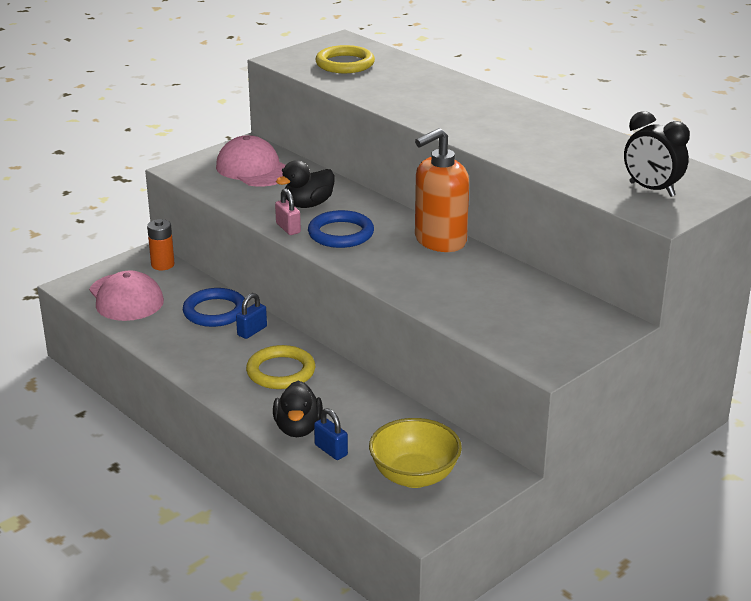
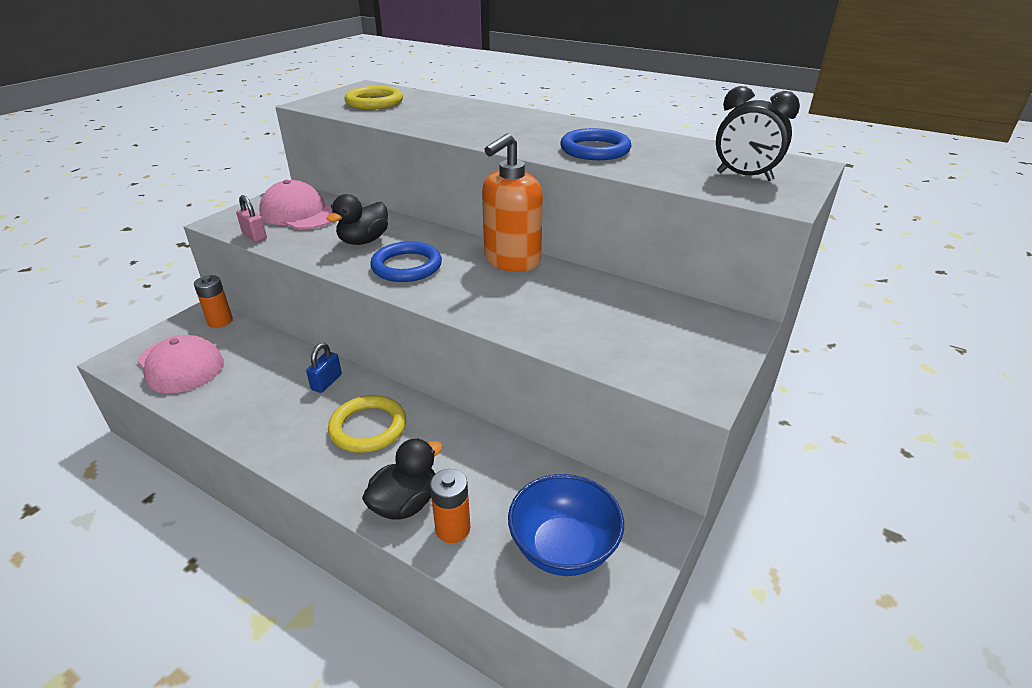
camera: 15 degrees left, 5 degrees up
blue ring [183,288,245,327] -> blue ring moved to [560,128,632,160]
black duck [273,381,323,437] -> black duck turned 120 degrees counterclockwise [362,438,443,520]
pink padlock [275,188,301,235] -> pink padlock moved to [236,195,267,242]
blue padlock [314,408,348,460] -> orange battery [430,469,470,543]
yellow bowl [369,418,462,488] -> blue bowl [508,474,624,576]

